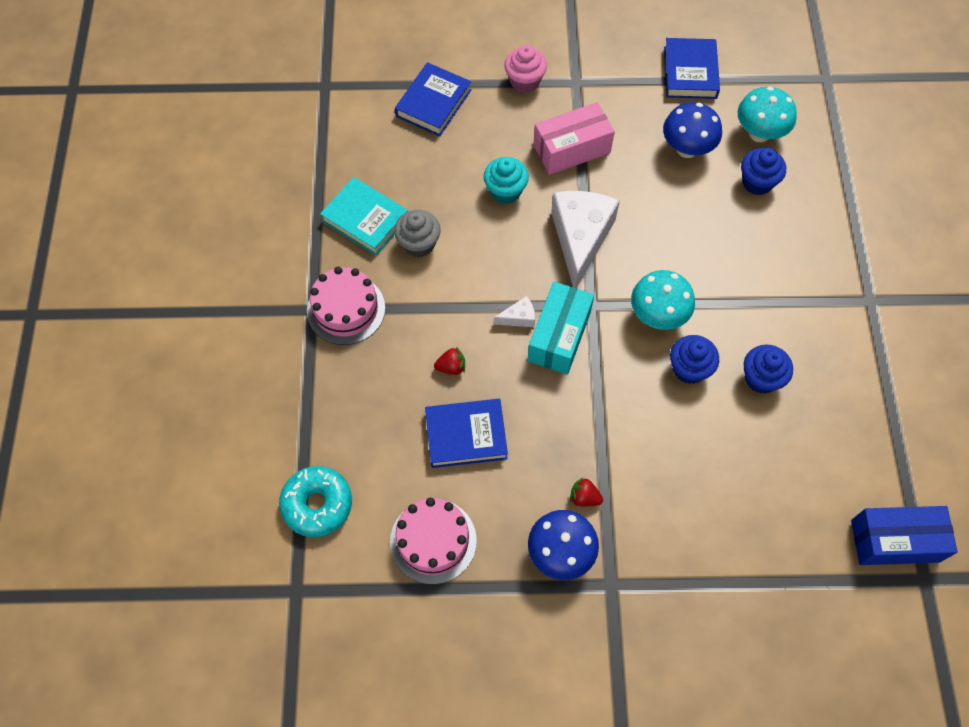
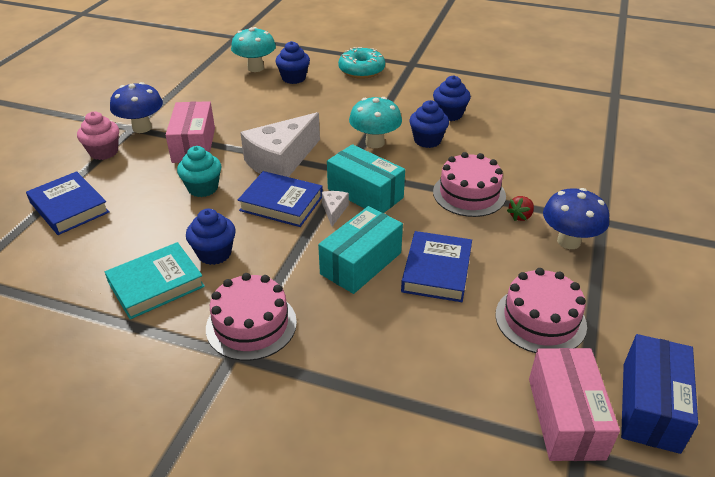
camera: 70 degrees left, 25 degrees down
turquoise donut [279,466,352,537] -> turquoise donut moved to [338,47,385,79]
grey cupcake [394,210,441,257] -> blue cupcake [186,209,236,265]
red strawberry [434,347,465,375] -> turquoise box [318,206,403,294]
white cheese [551,191,620,288] -> white cheese turned 75 degrees counterclockwise [240,112,320,177]
blue mushroom [663,102,722,158] -> blue mushroom moved to [110,82,163,133]
blue book [664,38,720,99] -> blue book moved to [238,171,323,227]
blue box [851,506,958,565] -> blue box moved to [621,334,698,454]
none -> pink cake [433,152,506,217]
none -> pink box [529,348,620,461]

